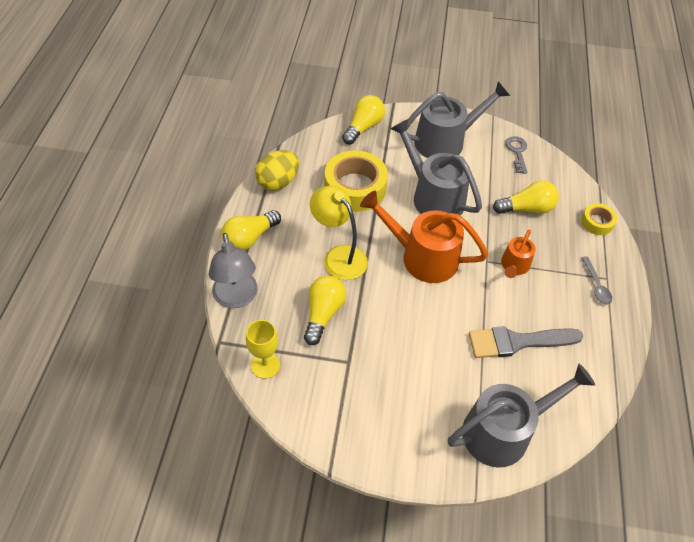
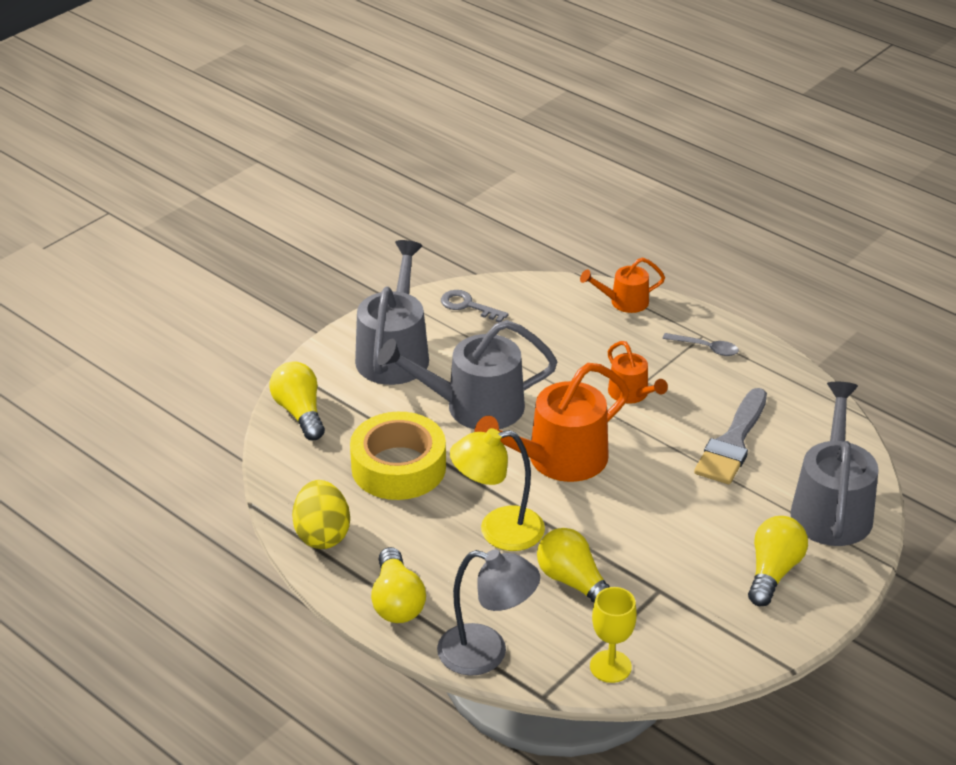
camera: 55 degrees left, 15 degrees down
yellow light bulb [493,180,559,214] -> yellow light bulb moved to [748,516,808,606]
yellow tape [581,203,617,235] -> orange watering can [580,257,665,313]

